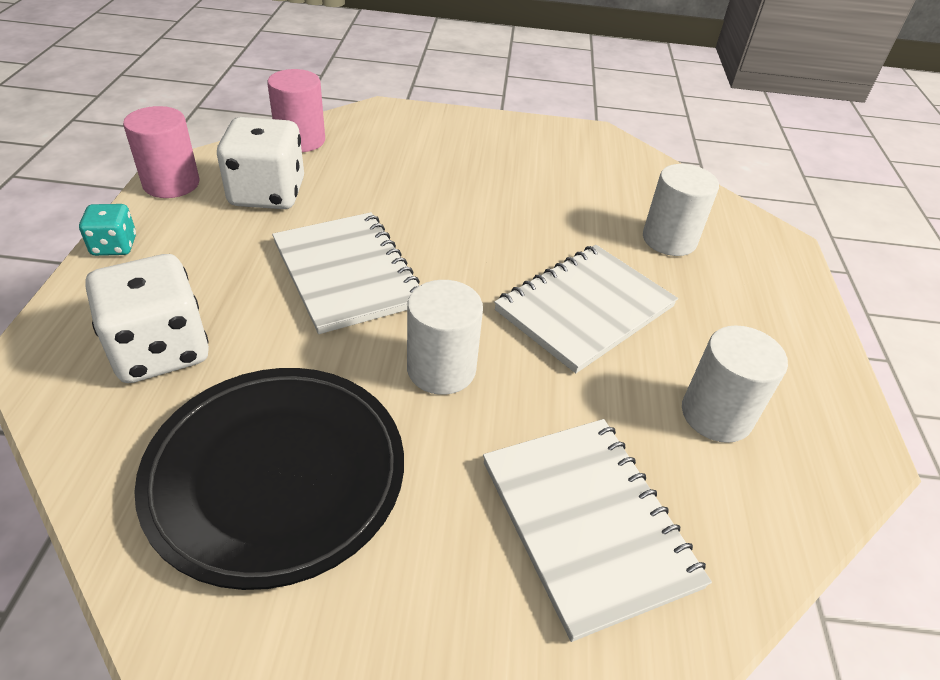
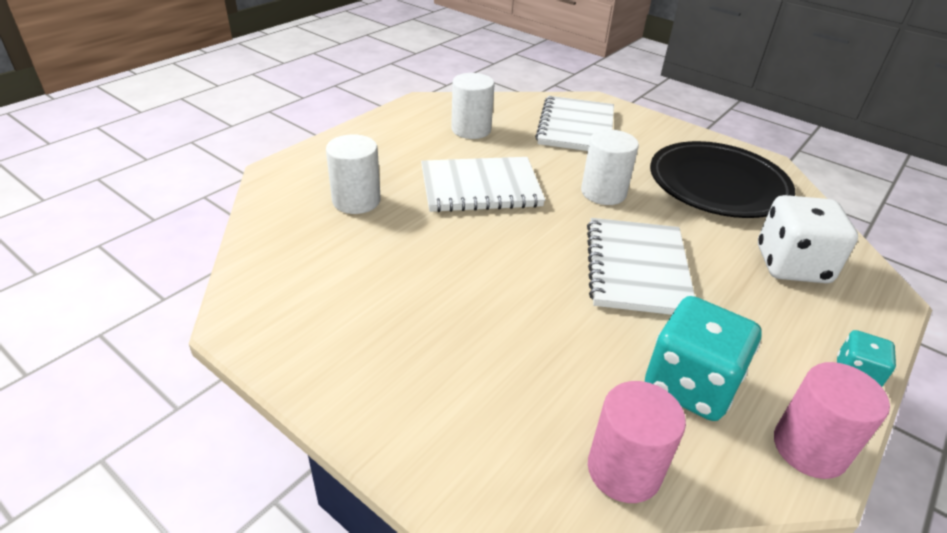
camera: 145 degrees left, 5 degrees down
white dice [217,117,304,209] -> turquoise dice [645,296,762,421]

